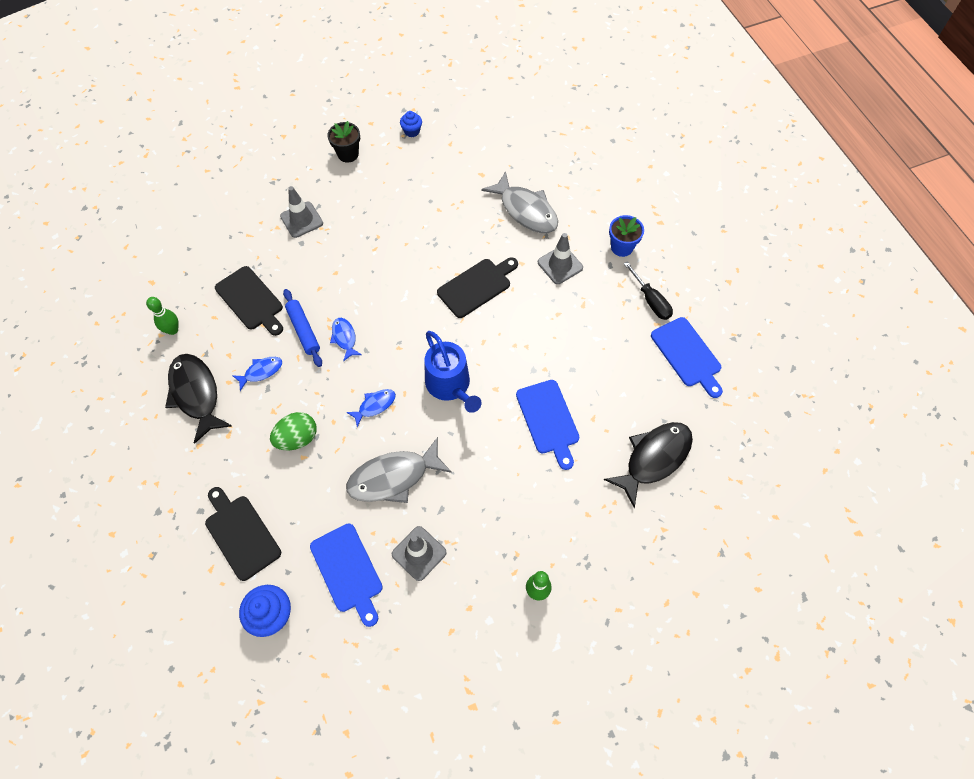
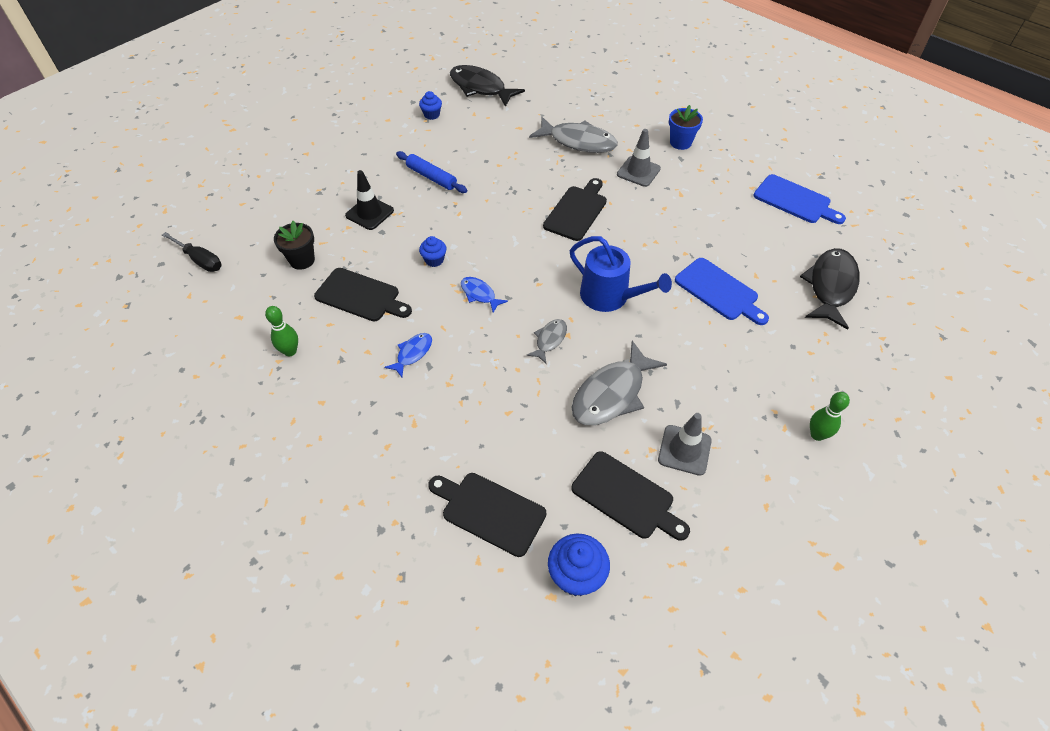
camera: 25 degrees left, 10 degrees down
black fish [165,354,232,444] -> black fish moved to [450,65,525,107]
green egg [270,412,317,451] -> none
grey traffic cone [280,186,323,238] -> black traffic cone [345,170,394,230]
blue rolling pin [283,289,322,367] -> blue rolling pin moved to [396,151,467,193]
blue cutting board [310,524,383,627] -> black cutting board [572,451,690,541]
black flower pot [327,121,360,163] -> black flower pot moved to [274,221,315,270]
blue fish [346,389,396,427] -> grey fish [527,319,567,364]
black screwdriver [623,261,673,320] -> black screwdriver moved to [162,232,222,272]
none -> blue cupcake [419,236,447,267]

